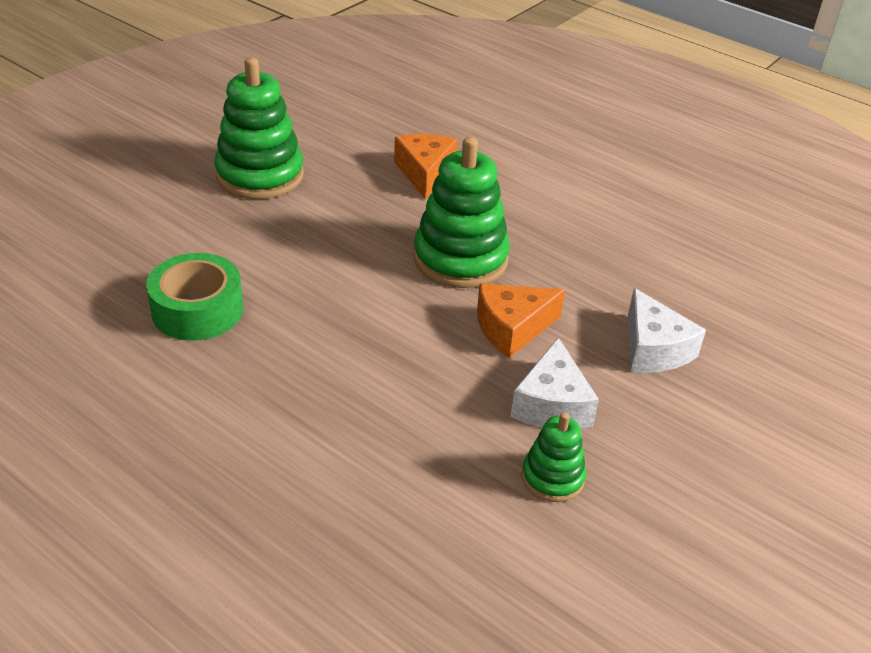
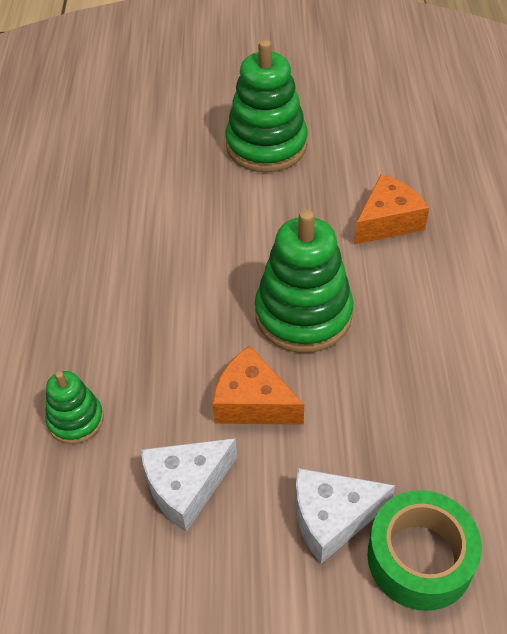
camera: 55 degrees right, 10 degrees up
green tape [146,253,243,341] -> green tape moved to [367,490,482,611]
green stacking toy [522,412,586,502] -> green stacking toy moved to [45,371,104,444]
white cheese [628,288,706,373] -> white cheese turned 45 degrees clockwise [295,468,395,564]

